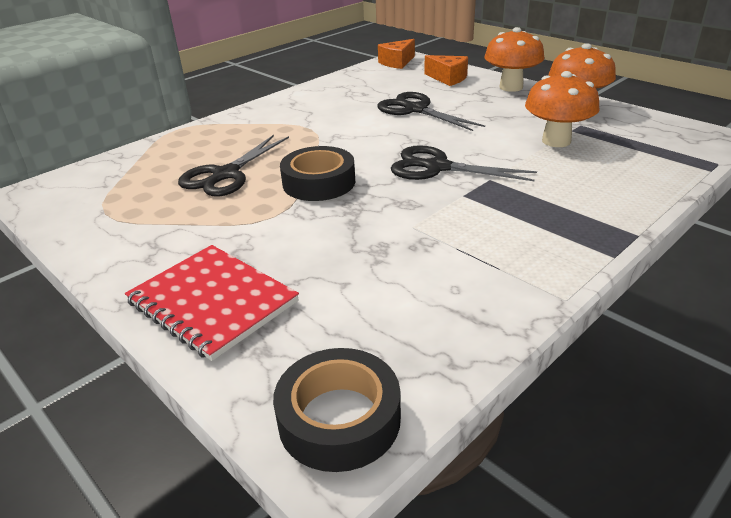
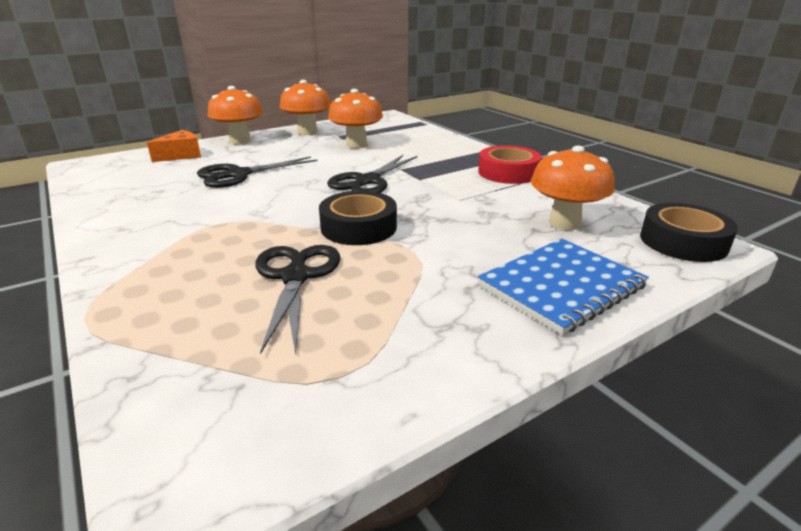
camera: 80 degrees left, 5 degrees down
red notebook [125,245,299,361] -> blue notebook [478,239,649,335]
black scissors [178,135,289,196] -> black scissors turned 135 degrees counterclockwise [255,245,340,354]
orange cheese [378,39,415,69] -> none
none -> red tape [478,145,542,184]
none -> orange mushroom [531,146,615,230]

